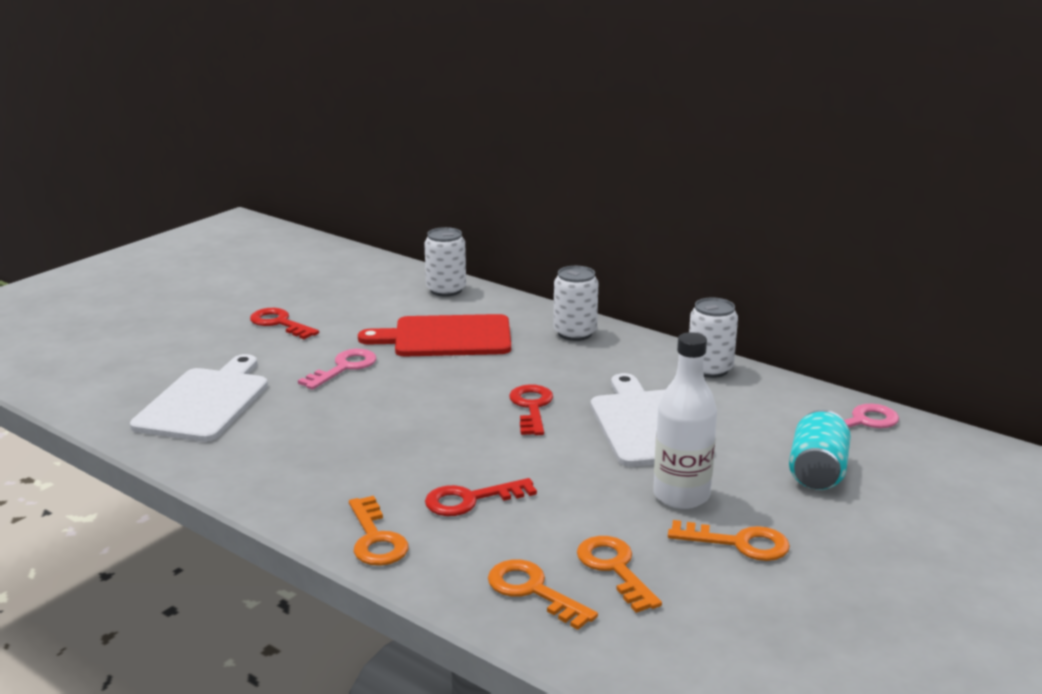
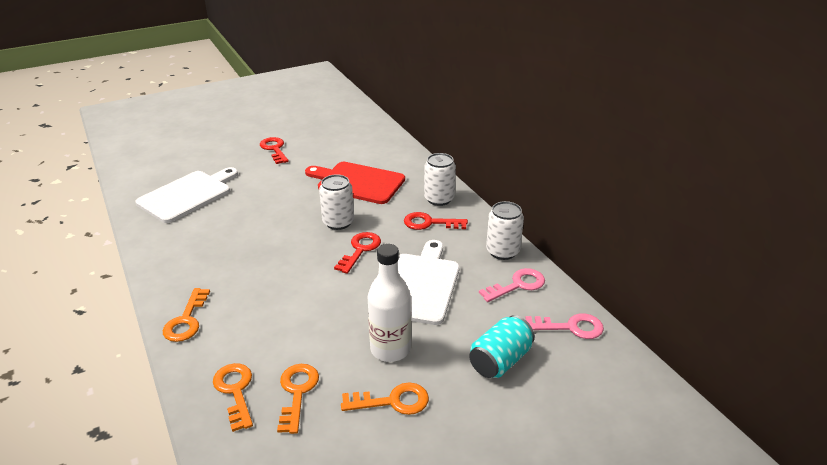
camera: 25 degrees right, 10 degrees up
pink key [298,349,376,390] -> pink key moved to [479,268,545,302]
white can [424,227,466,297] -> white can moved to [319,174,354,230]
red key [425,478,537,516] -> red key moved to [404,212,468,230]
orange key [668,520,790,561] -> orange key turned 45 degrees counterclockwise [341,382,429,415]

